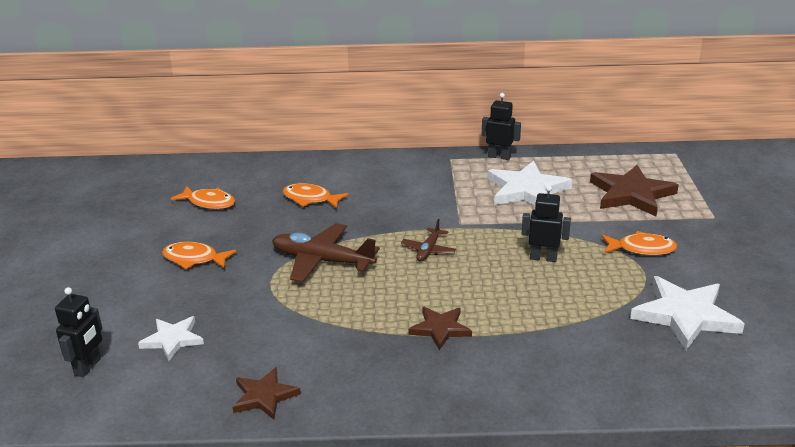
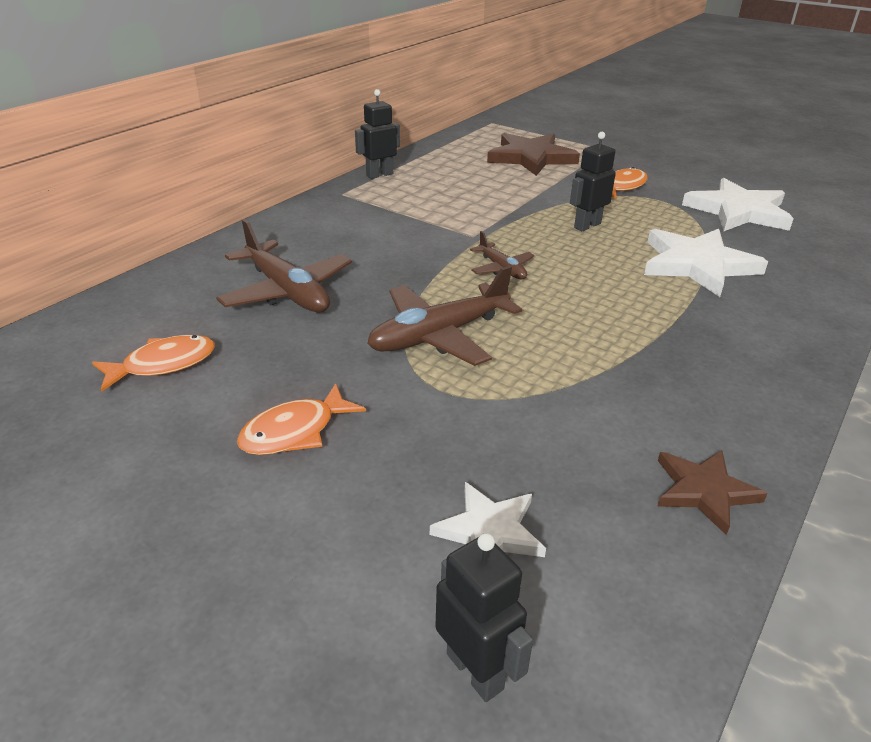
camera: 55 degrees left, 5 degrees up
orange fish [283,183,349,208] -> brown plane [216,219,352,312]
brown star [408,307,472,350] -> none
white star [487,161,572,205] -> white star moved to [644,229,768,297]

